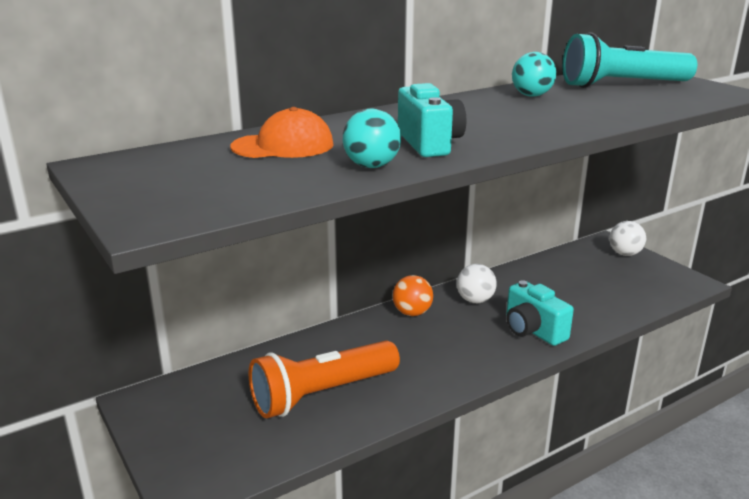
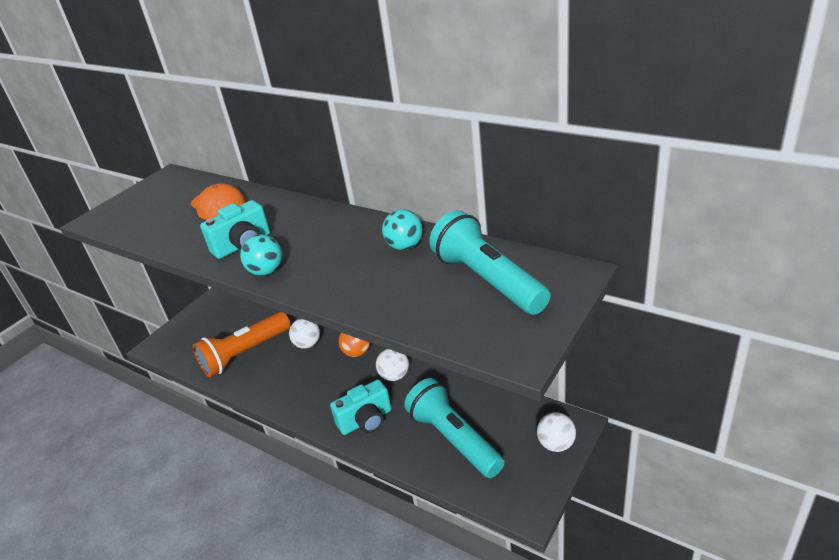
camera: 70 degrees right, 10 degrees up
orange flashlight [249,340,400,418] -> orange flashlight turned 75 degrees counterclockwise [193,312,291,377]
turquoise ball [343,109,401,168] -> turquoise ball moved to [240,235,282,276]
turquoise camera [506,280,574,346] -> turquoise camera turned 150 degrees counterclockwise [330,379,391,435]
none -> white ball [289,318,320,349]
none -> turquoise flashlight [404,378,505,478]

